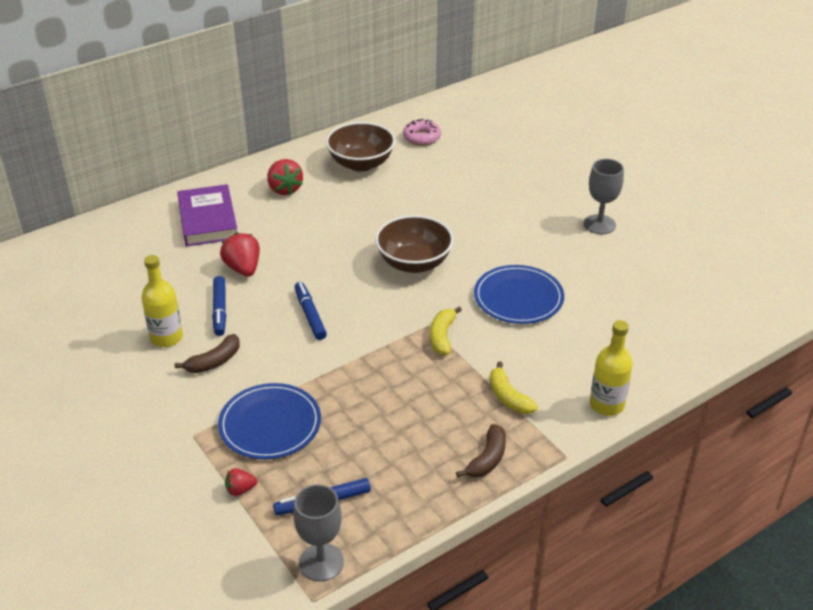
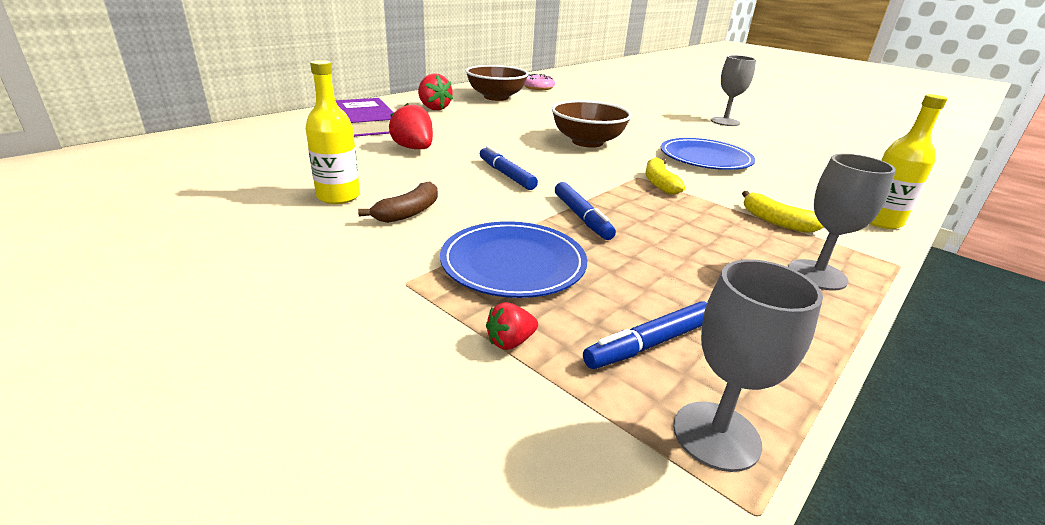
camera: 15 degrees left, 10 degrees down
blue marker [212,276,226,336] -> blue marker moved to [555,182,616,240]
brown banana [456,424,506,478] -> grey goblet [788,153,896,291]

